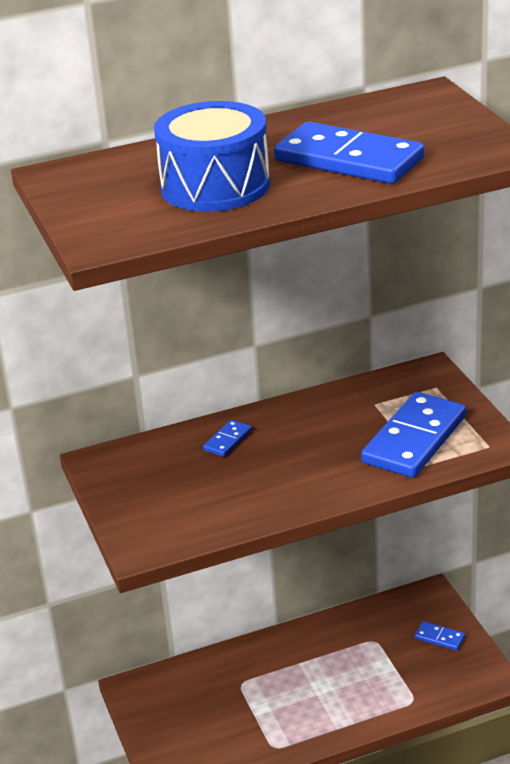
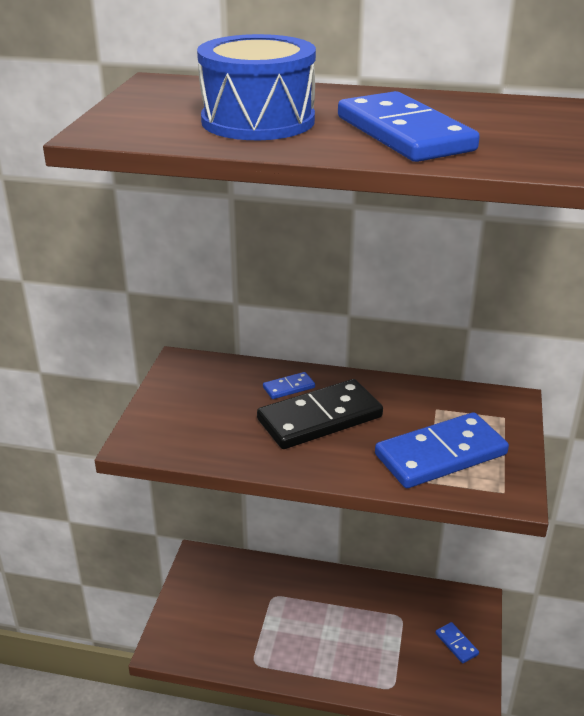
camera: 30 degrees right, 0 degrees up
none -> black domino [257,379,383,449]

